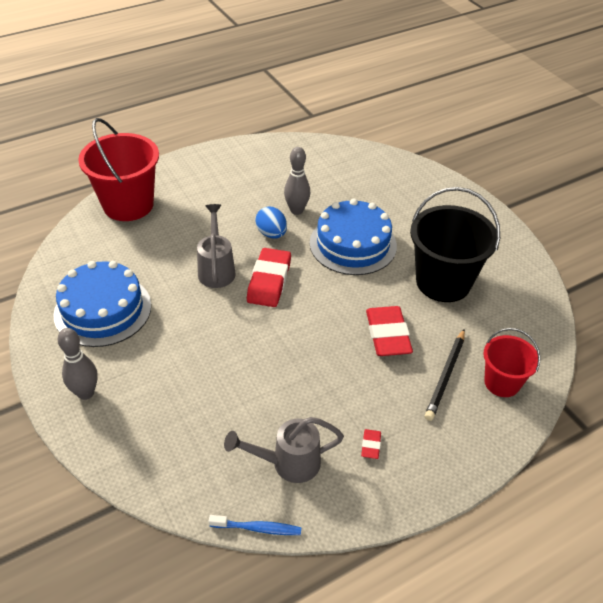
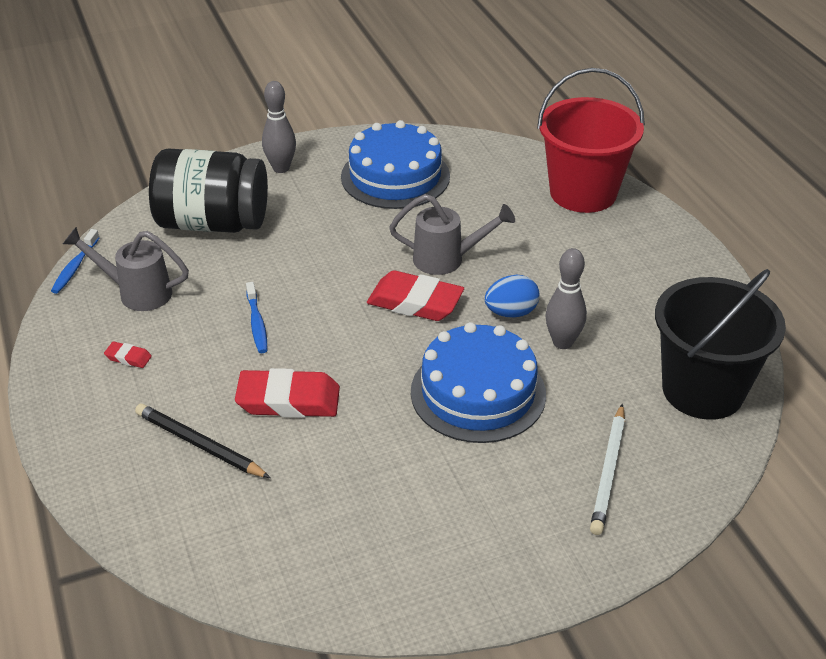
camera: 100 degrees right, 5 degrees down
grey watering can [224,417,344,483] -> grey watering can turned 75 degrees counterclockwise [63,227,189,311]
black bucket [410,187,500,302] -> black bucket moved to [655,269,786,420]
red bucket [484,328,541,397] -> none
none -> black jar [149,148,268,233]
none -> blue toothbrush [246,282,267,353]
none -> white pencil [590,404,625,535]

